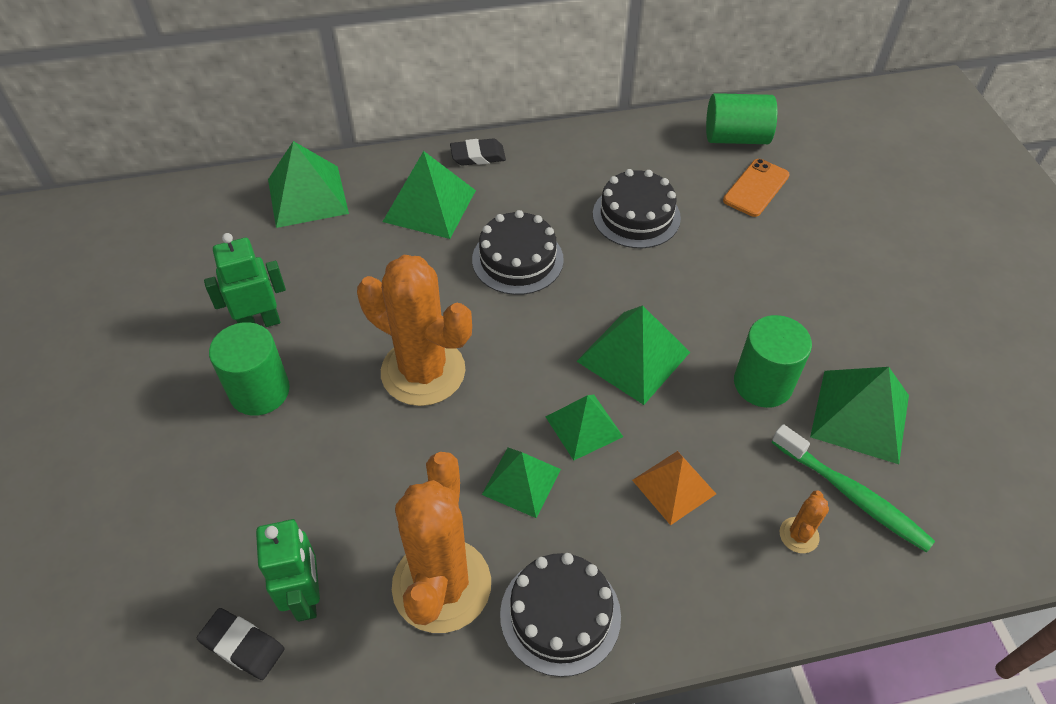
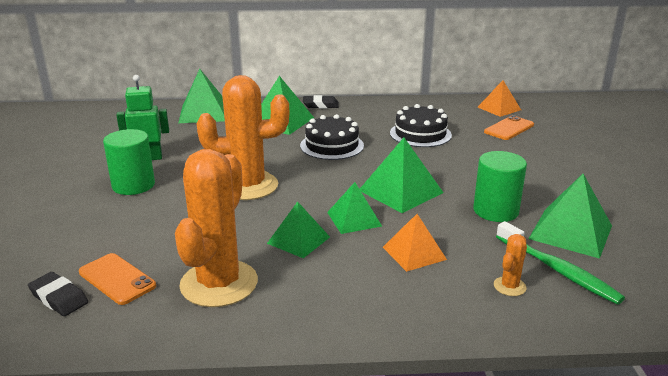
camera: 10 degrees right, 25 degrees down
green robot [256,519,320,622] -> orange phone [79,253,156,305]
orange cactus [357,255,472,406] -> orange cactus turned 45 degrees counterclockwise [197,75,289,200]
black cake [500,553,621,677] -> none
green cylinder [706,93,777,144] -> orange pyramid [478,80,521,117]

